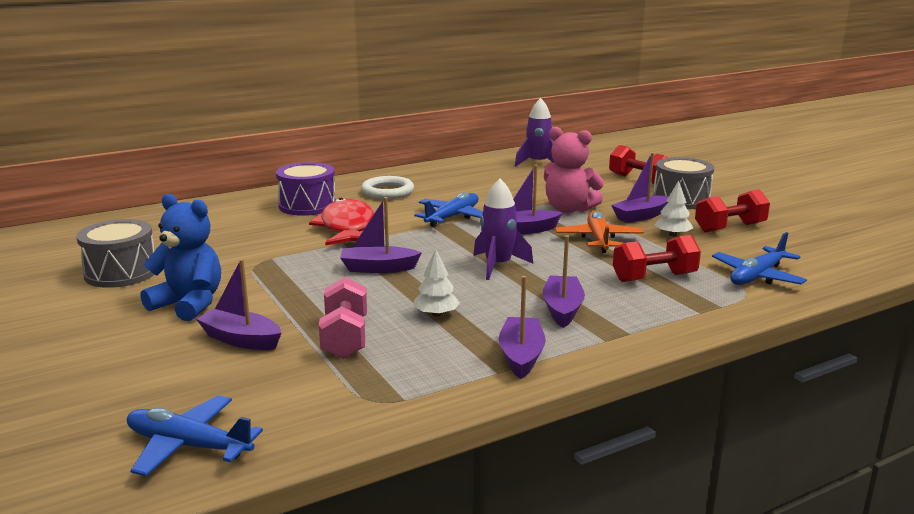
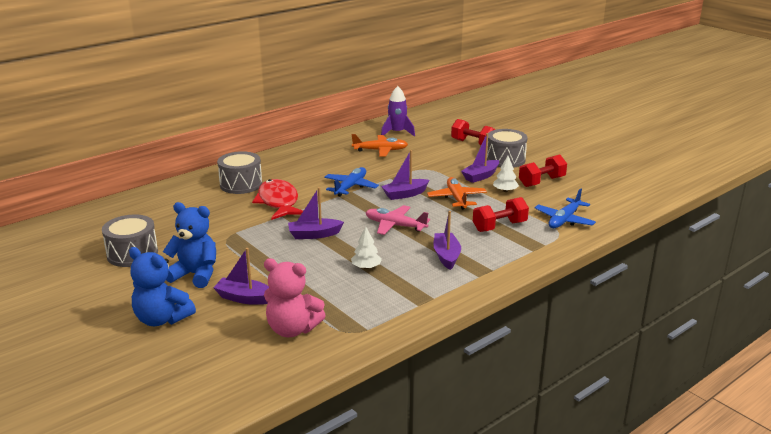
camera: 10 degrees left, 5 degrees up
blue plane [127,395,263,476] -> none
purple drum [276,162,336,216] -> grey drum [217,151,262,194]
pink dumbbell [319,277,367,359] -> none
white ring [361,176,414,199] -> none
purple rocket [473,179,533,280] -> pink plane [365,205,430,235]
purple boat [499,276,546,379] -> none
pink teddy bear [544,127,604,213] -> pink teddy bear moved to [264,258,326,337]
none -> blue teddy bear [129,247,196,326]
none -> orange plane [351,134,408,157]

